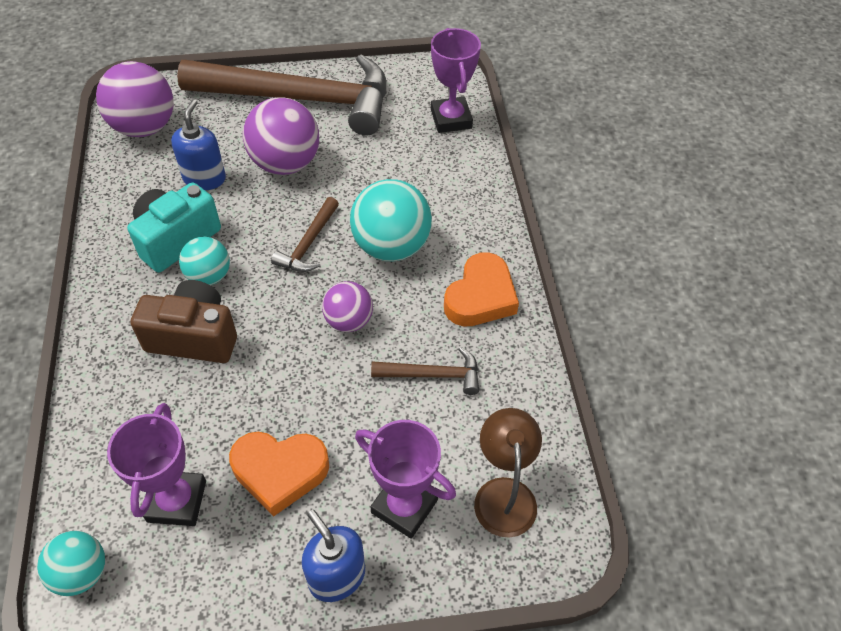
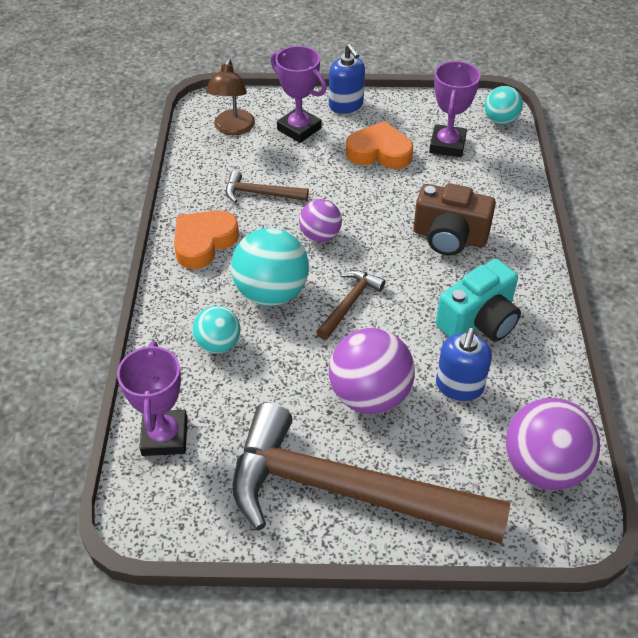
camera: 170 degrees left, 5 degrees down
turquoise ball [179,237,230,285] -> turquoise ball moved to [193,306,240,353]

